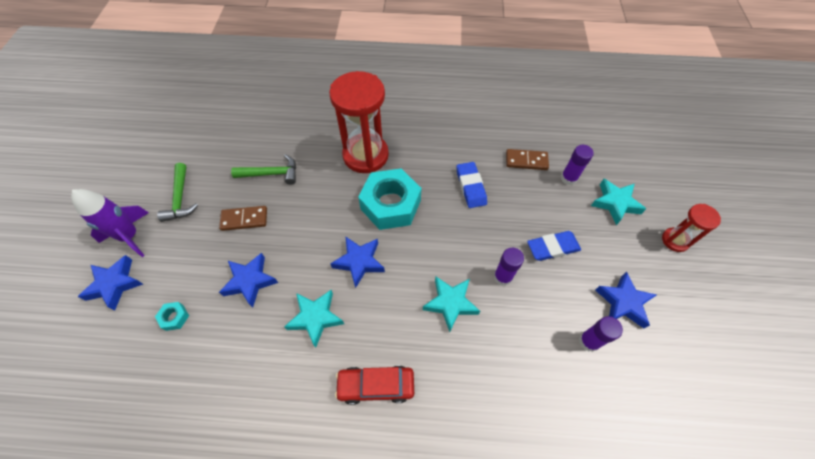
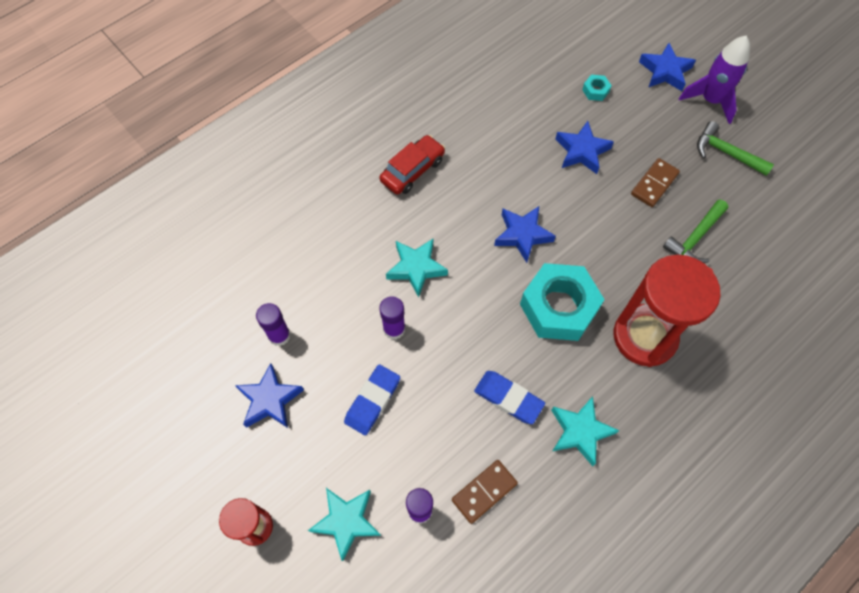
camera: 135 degrees right, 5 degrees up
turquoise star [284,290,344,347] -> turquoise star moved to [551,396,619,466]

